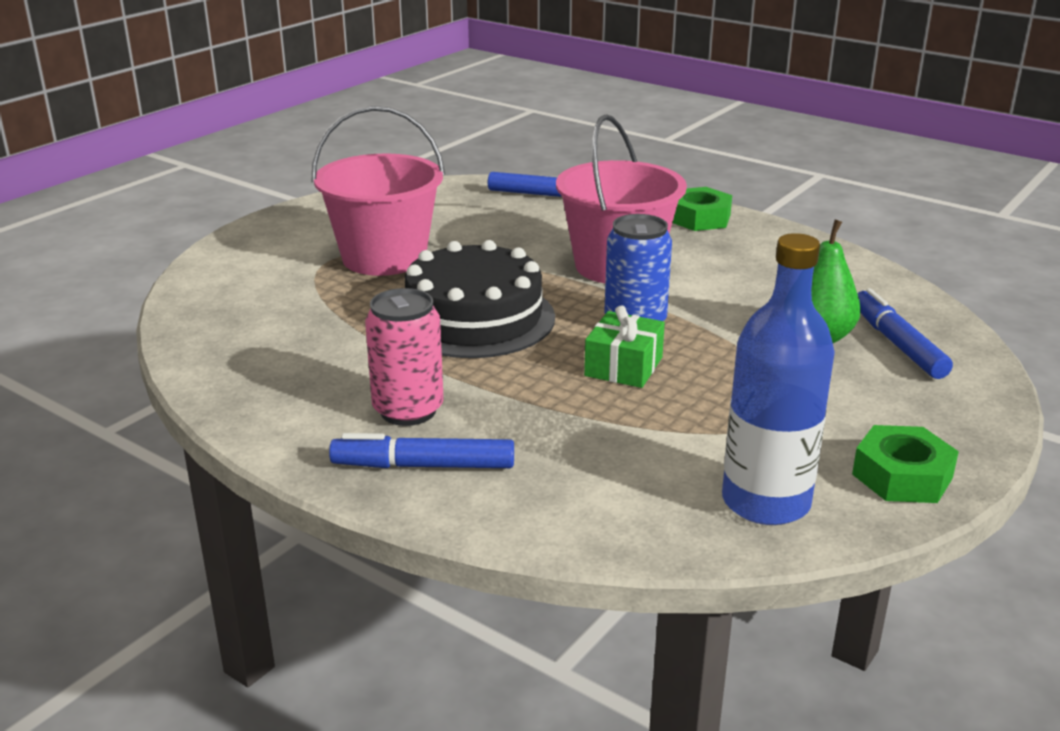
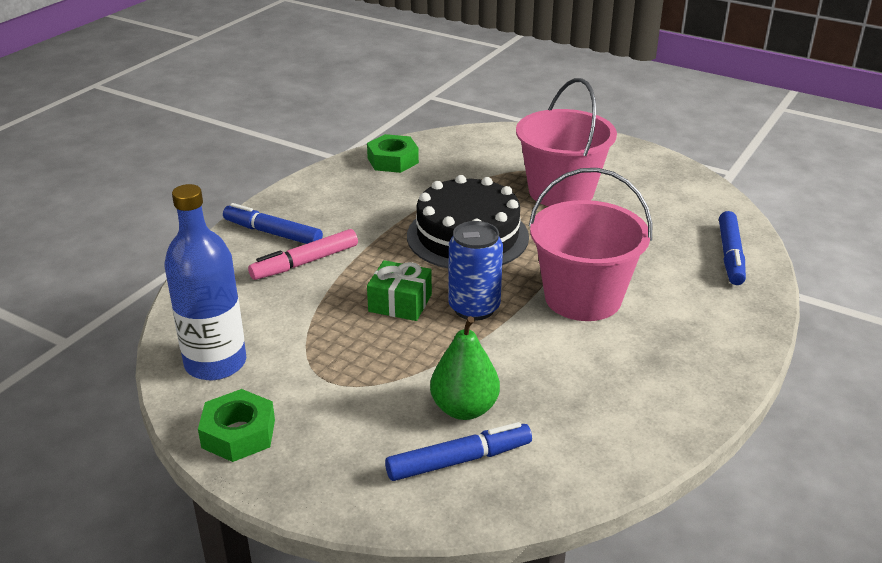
camera: 85 degrees right, 5 degrees up
blue marker [329,433,514,468] -> blue marker turned 60 degrees counterclockwise [223,203,323,244]
pink can [365,288,444,426] -> none
green nut [672,187,732,231] -> green nut moved to [367,134,419,173]
none -> pink marker [248,229,358,280]

